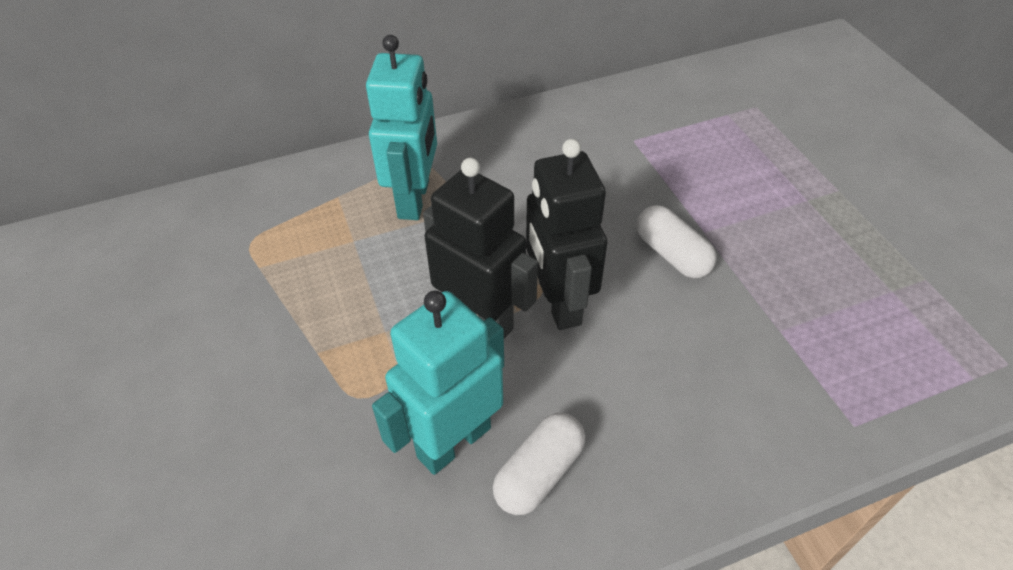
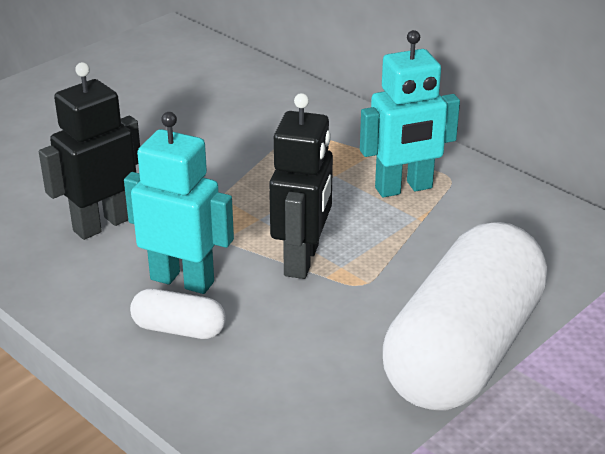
camera: 65 degrees right, 15 degrees down
black robot [526,139,607,330] -> black robot moved to [39,62,140,240]
white capsule [637,205,717,279] -> white capsule [383,222,547,411], size x2.45

